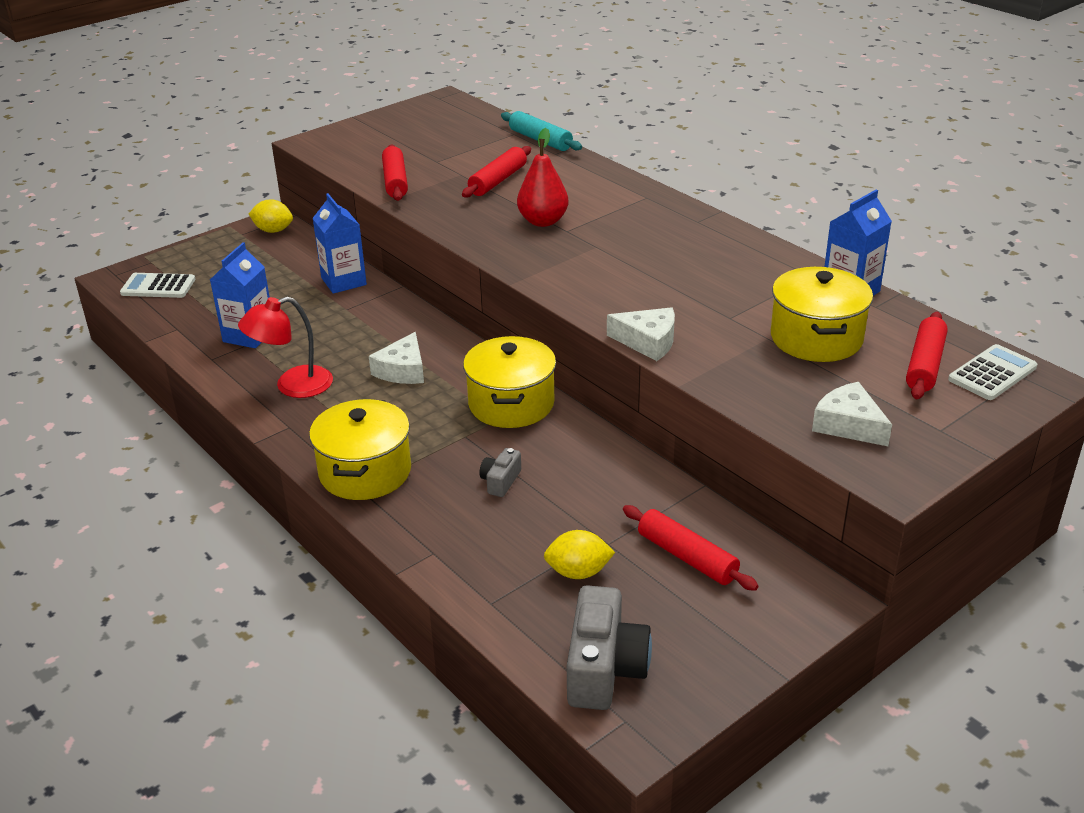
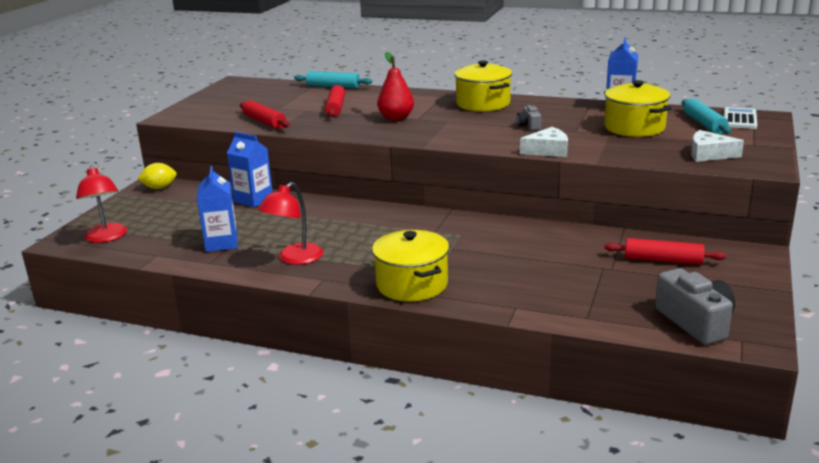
camera: 30 degrees left, 10 degrees down
white calculator [120,273,195,298] -> red lamp [76,165,127,243]
white cheese [369,332,424,384] -> none
yellow pot [463,336,556,428] -> yellow pot moved to [454,60,512,112]
grey camera [479,448,521,497] -> grey camera moved to [517,105,541,130]
yellow lemon [544,530,615,579] -> none
red rolling pin [906,312,948,399] -> turquoise rolling pin [682,99,731,134]

